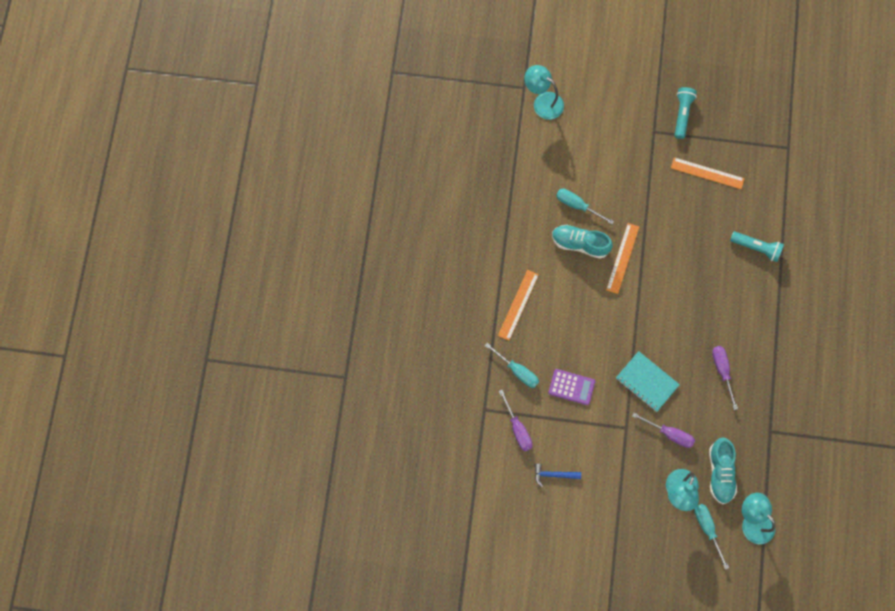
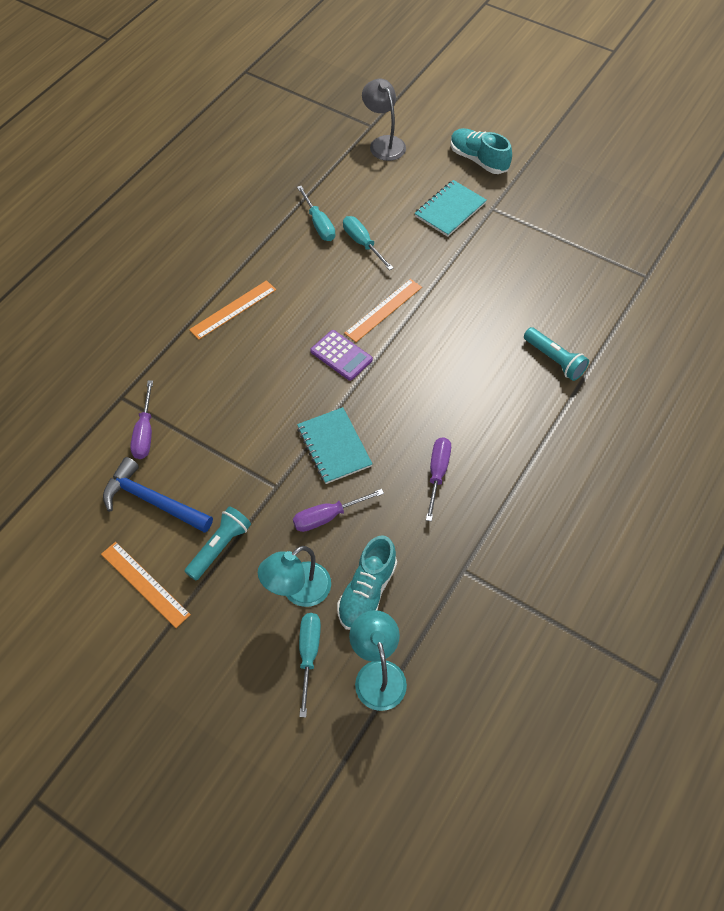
camera: 25 degrees right, 15 degrees down
turquoise screwdriver [485,343,539,388] -> turquoise screwdriver moved to [297,186,335,241]
turquoise lamp [524,65,564,120] -> grey lamp [362,79,406,161]
blue hammer [535,464,581,487] -> blue hammer [103,457,213,533], size x1.76
purple calculator [548,369,595,405] -> purple calculator moved to [310,330,373,381]
turquoise shoe [552,225,613,259] -> turquoise shoe moved to [451,128,512,174]
purple screwdriver [632,413,695,448] -> purple screwdriver turned 105 degrees clockwise [293,489,384,532]
orange ruler [671,157,745,189] -> orange ruler moved to [101,542,191,628]
turquoise flashlight [675,87,697,139] -> turquoise flashlight moved to [184,506,251,581]
none -> turquoise notebook [414,180,487,237]

